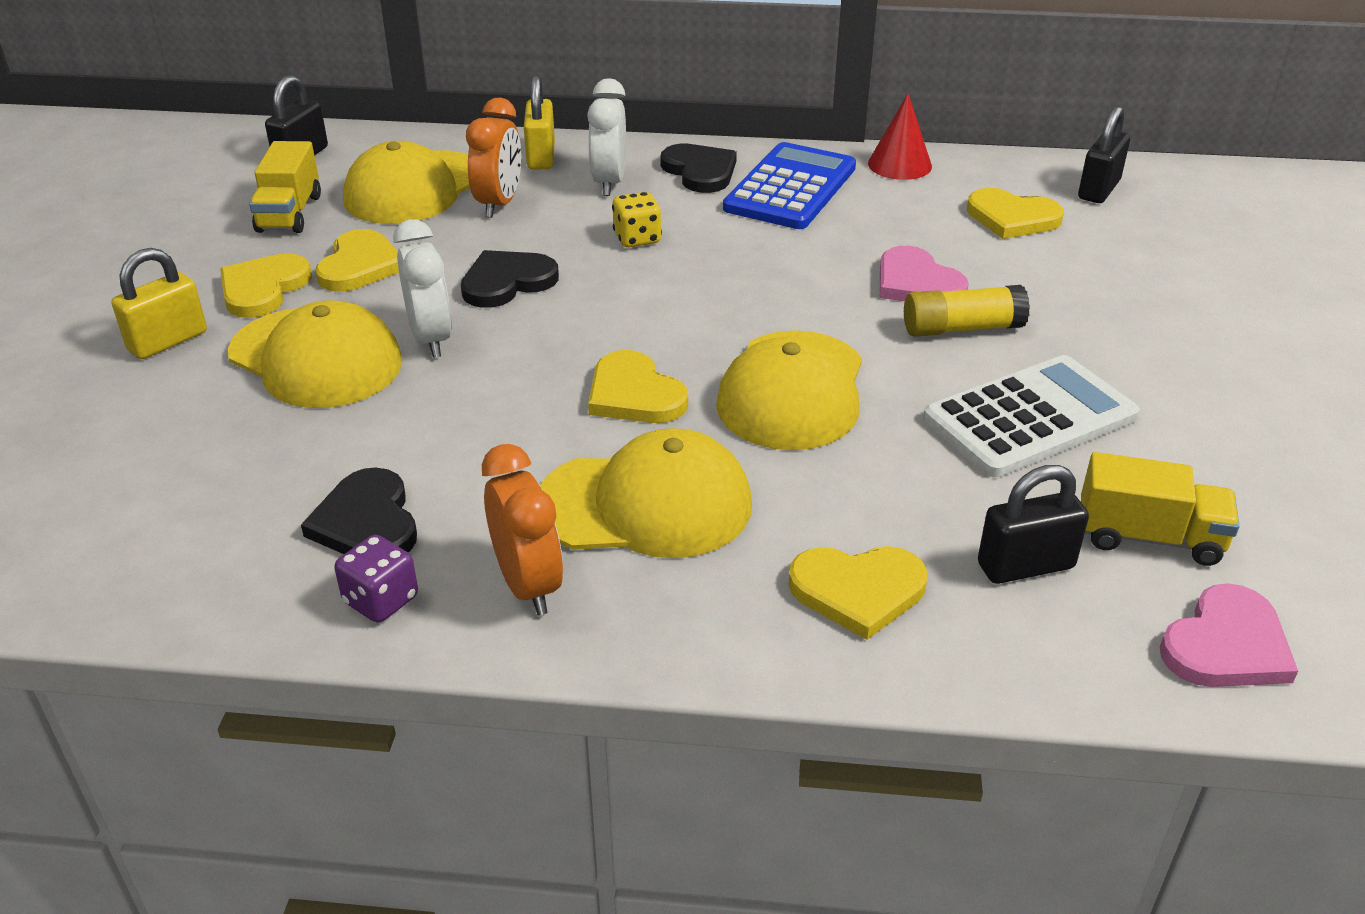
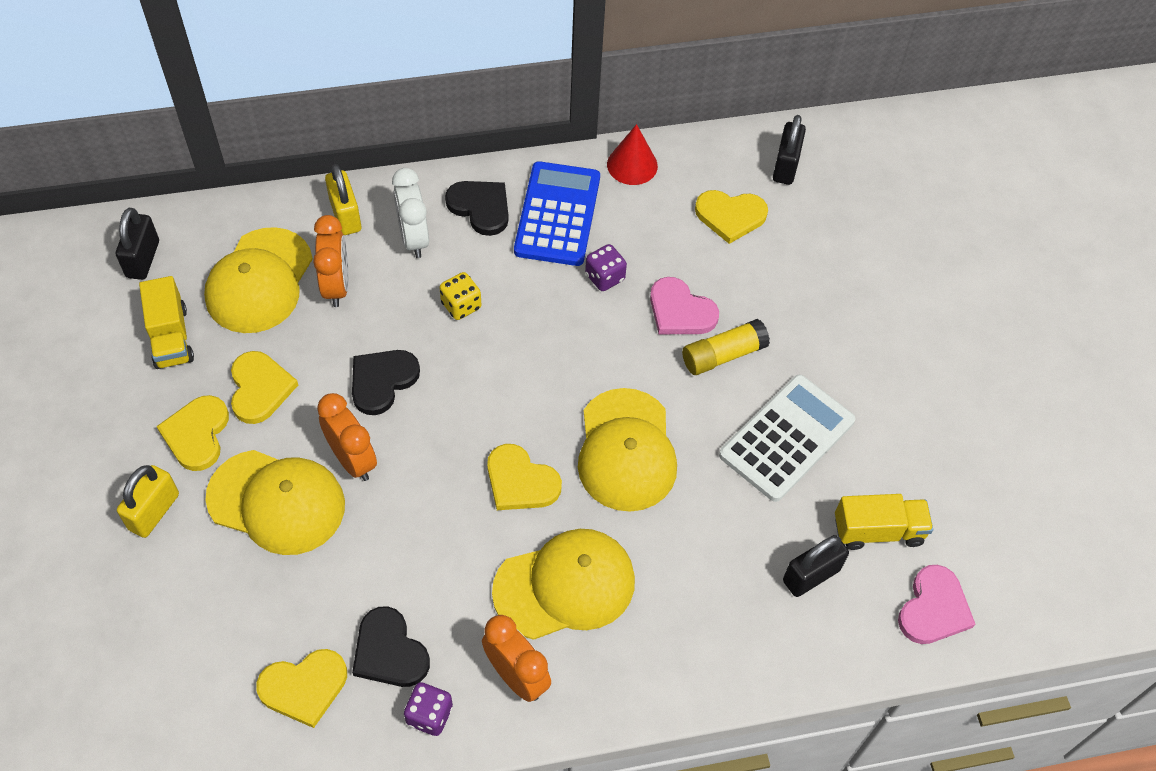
camera: 20 degrees left, 20 degrees up
white clock [393,219,452,358] -> orange clock [317,393,377,481]
yellow heart [788,546,928,640] -> yellow heart moved to [256,649,347,728]
none -> purple dice [585,244,627,291]

